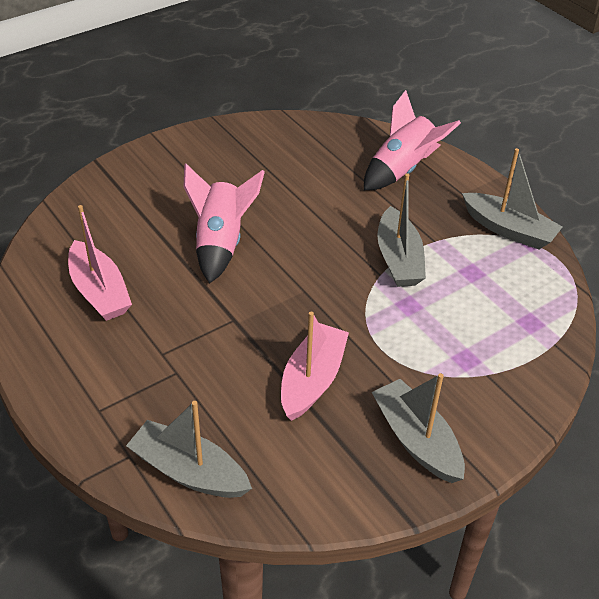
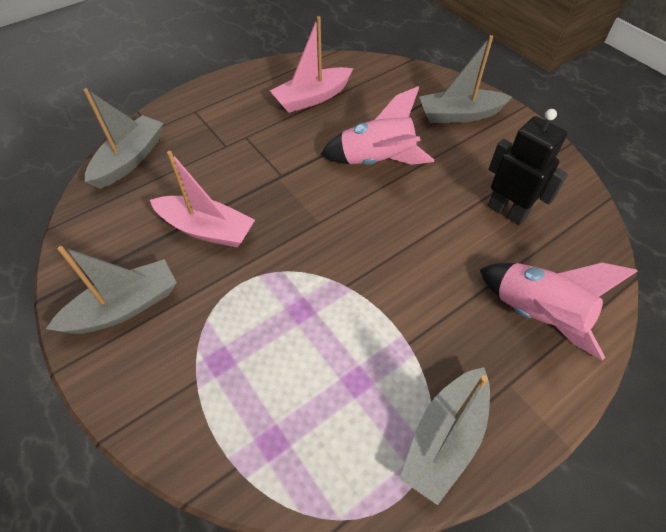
camera: 90 degrees right, 10 degrees up
grey boat [377,173,426,287] -> grey boat moved to [419,35,512,123]
none -> black robot [488,109,568,225]

